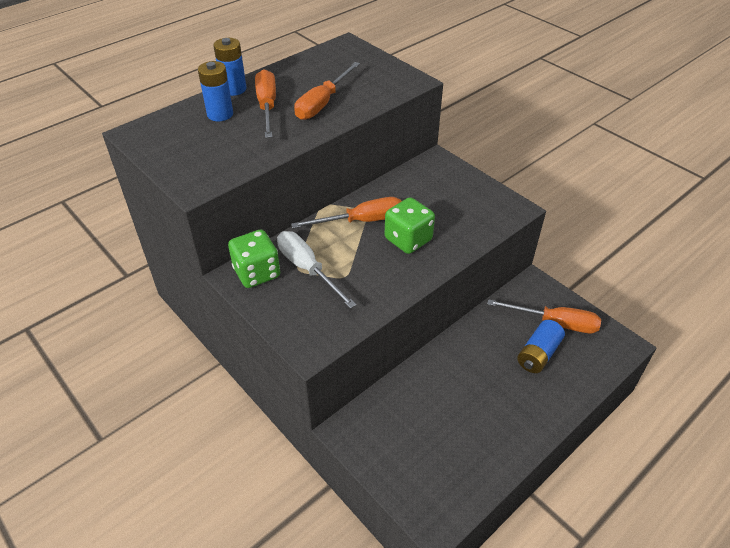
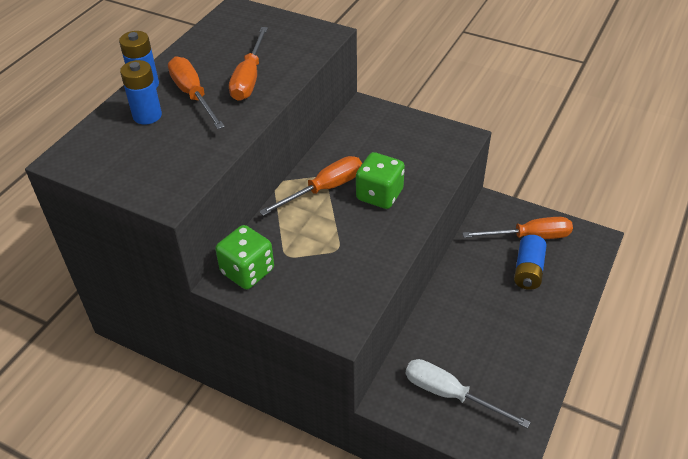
camera: 20 degrees left, 0 degrees up
white screwdriver [277,231,357,309] -> white screwdriver moved to [406,359,531,429]

